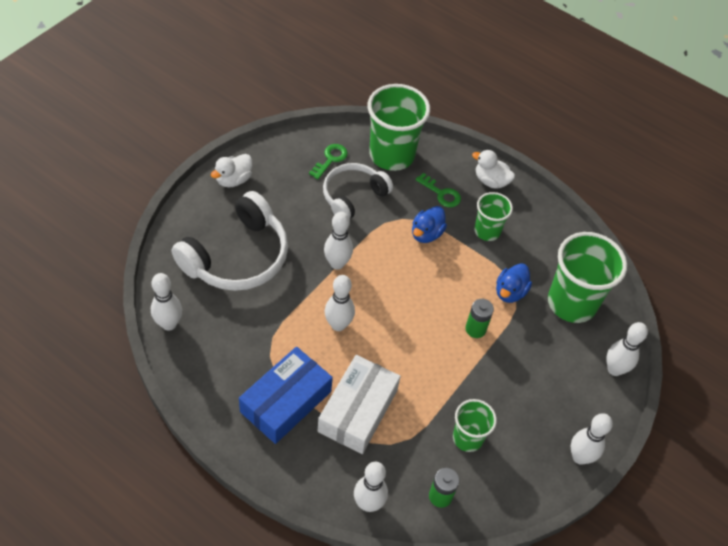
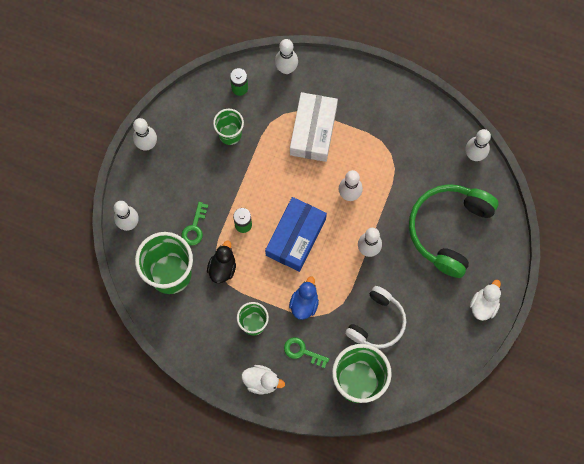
camera: 170 degrees right, 20 degrees up
white headphones [171,191,288,291] -> green headphones [409,184,499,278]
blue box [239,347,333,444] -> blue box moved to [265,197,327,272]
green key [309,144,348,179] -> green key moved to [181,202,208,246]
blue duck [496,263,532,303] -> black duck [207,241,236,283]

